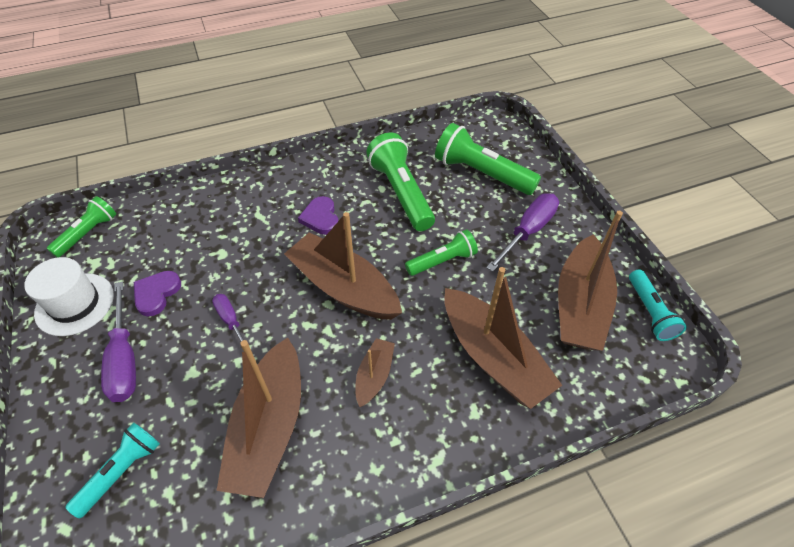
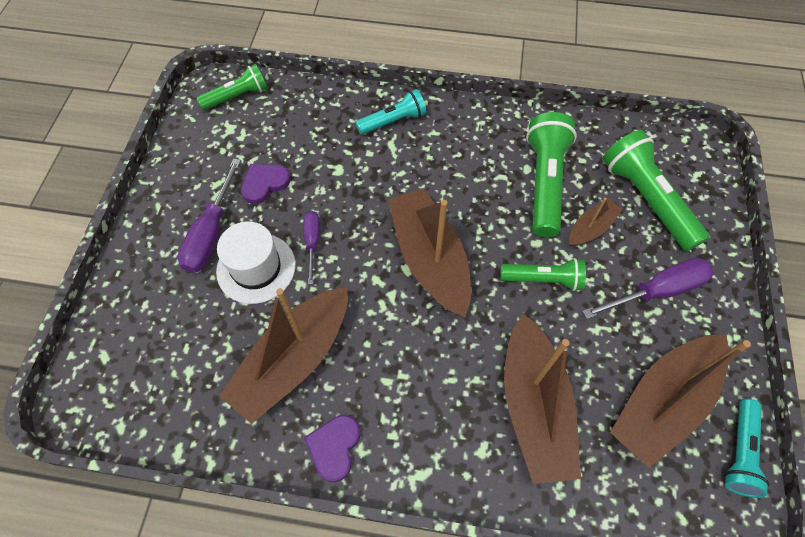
camera: 30 degrees right, 10 degrees up
white hat [24,257,114,336] -> white hat moved to [216,222,296,304]
turquoise flashlight [65,422,160,518] -> turquoise flashlight moved to [355,89,426,135]
purple heart [298,196,338,235] -> purple heart moved to [304,415,360,482]
brown boat [355,338,395,407] -> brown boat moved to [569,198,623,247]

